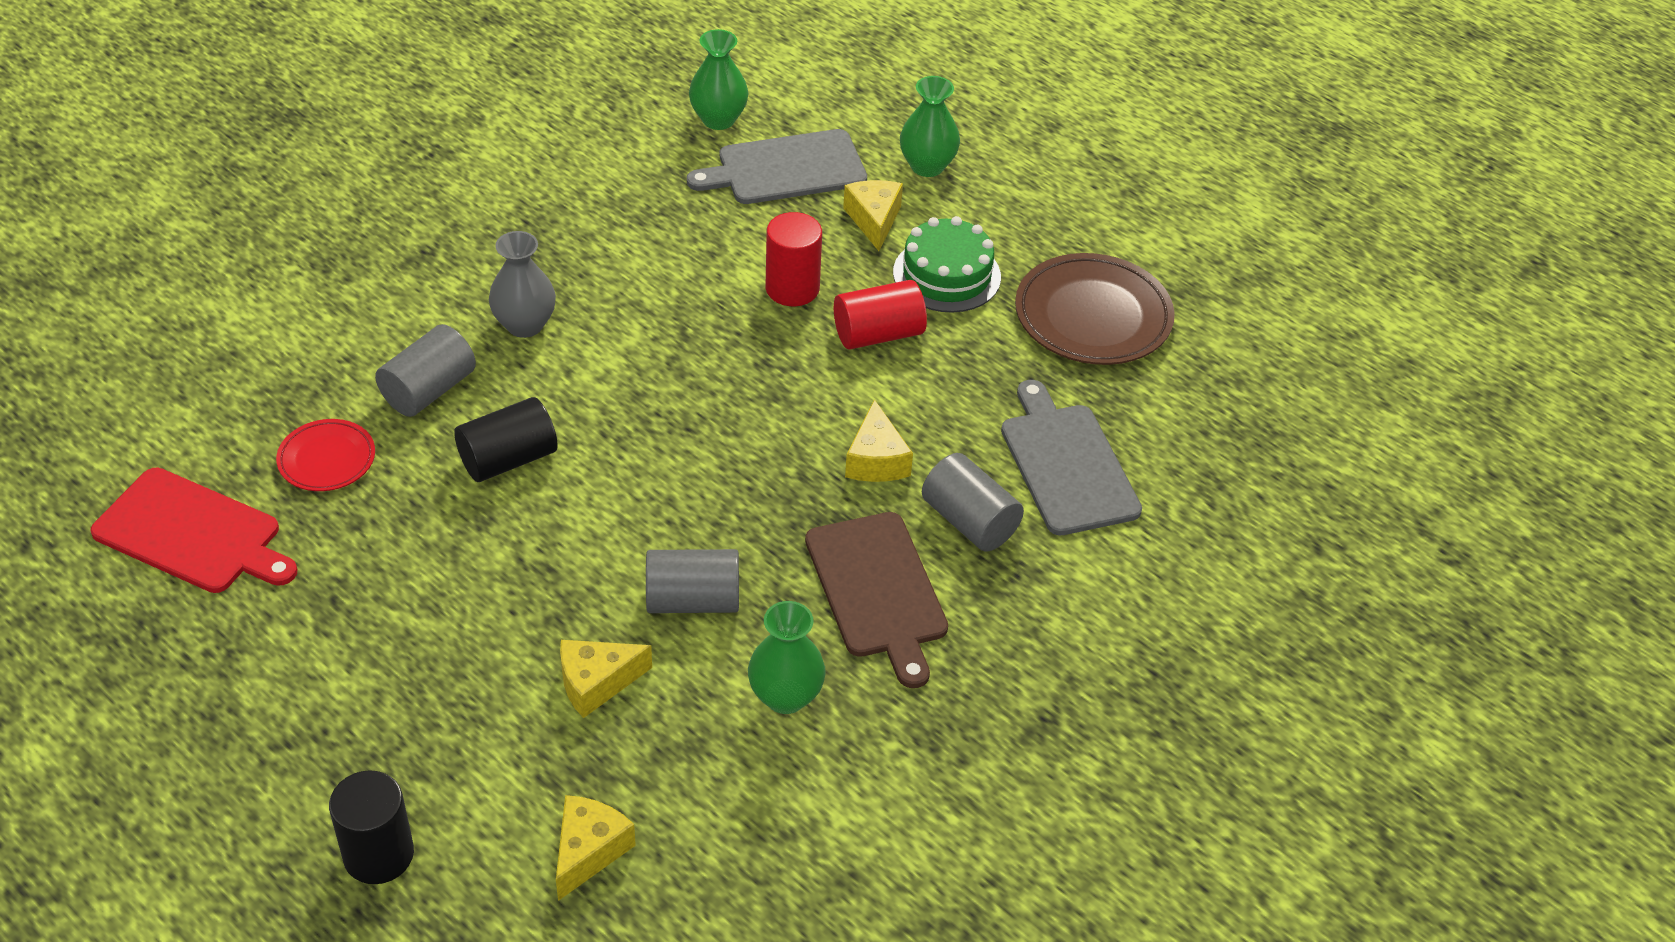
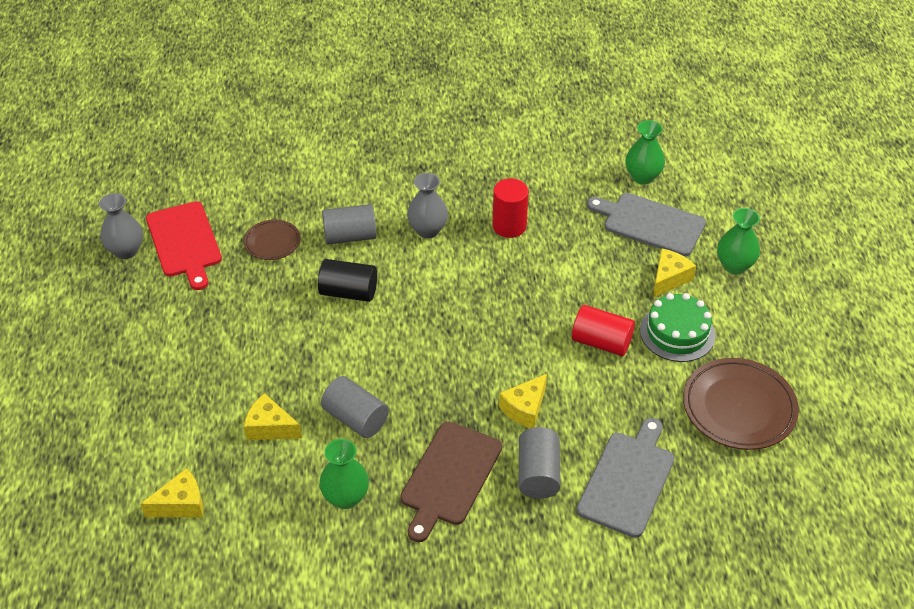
camera: 45 degrees right, 0 degrees up
red plate [276,419,375,491] -> brown plate [244,220,300,260]
black cylinder [329,770,414,884] -> none
red cylinder [766,212,822,306] -> red cylinder moved to [492,178,529,238]
none -> grey vase [99,193,143,259]

